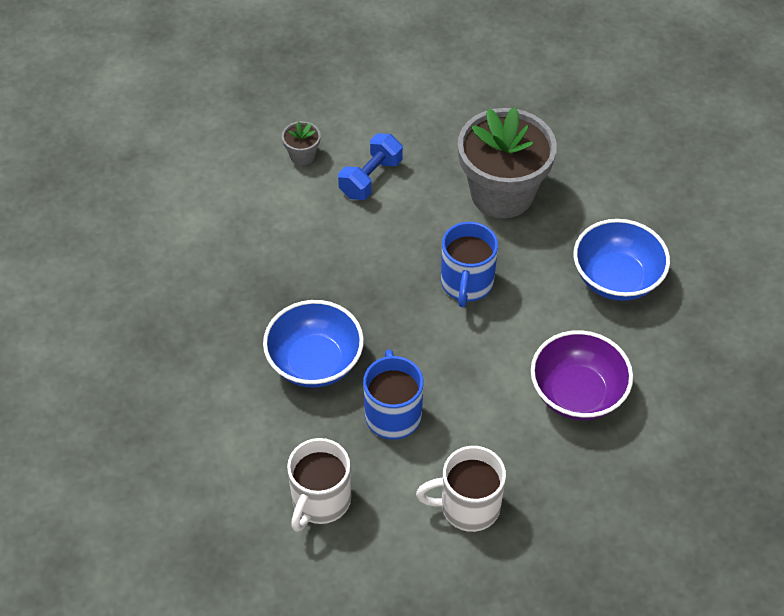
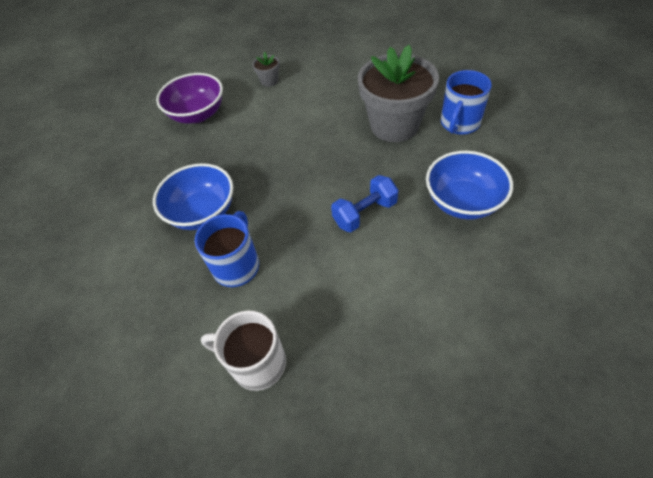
camera: 25 degrees right, 0 degrees up
white mug [287,438,351,532] -> none
blue dumbbell [338,133,403,200] -> blue dumbbell moved to [331,175,398,232]
blue mug [441,222,498,307] -> blue mug moved to [441,70,492,135]
purple bowl [531,330,633,420] -> purple bowl moved to [156,73,223,124]

